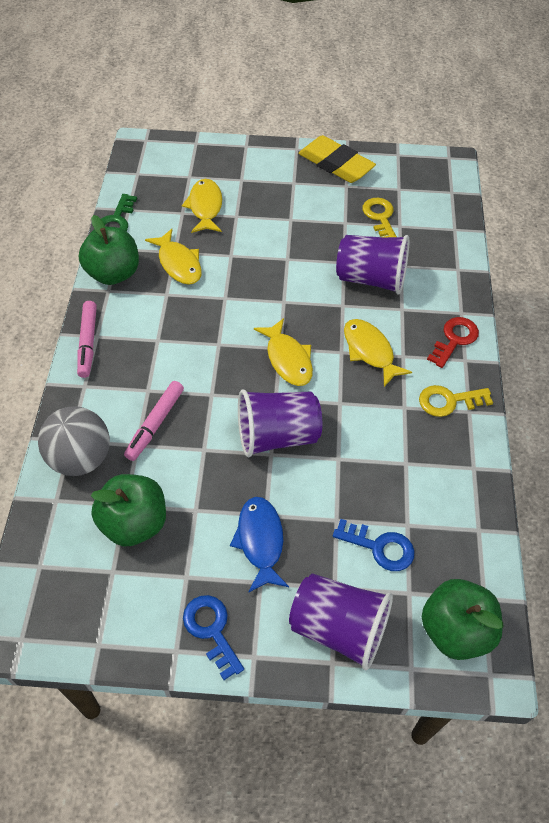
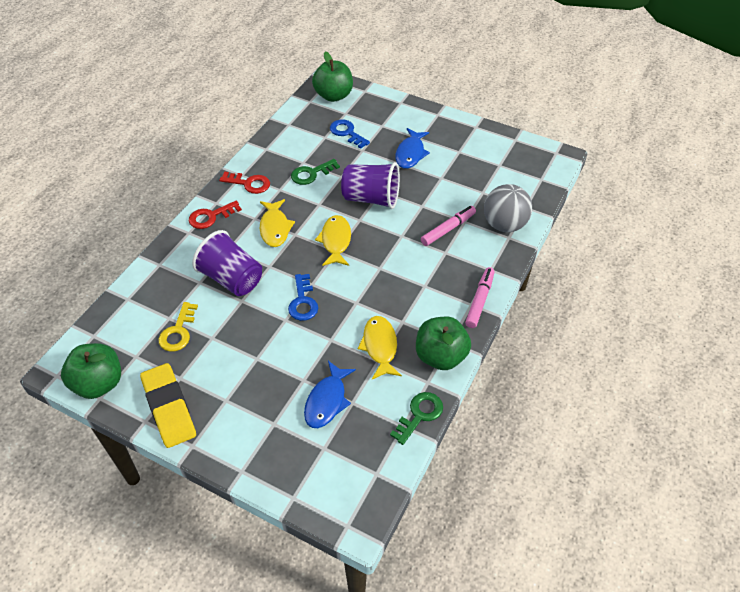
camera: 155 degrees left, 5 degrees down
green apple [91,474,166,546] -> green apple moved to [61,343,121,399]
yellow fish [182,179,222,233] -> blue fish [304,361,356,428]
blue key [183,595,244,680] -> blue key moved to [288,274,318,321]
purple cup [289,574,393,670] -> none
yellow key [419,385,493,417] -> red key [219,172,270,194]
none -> green key [291,159,340,185]

